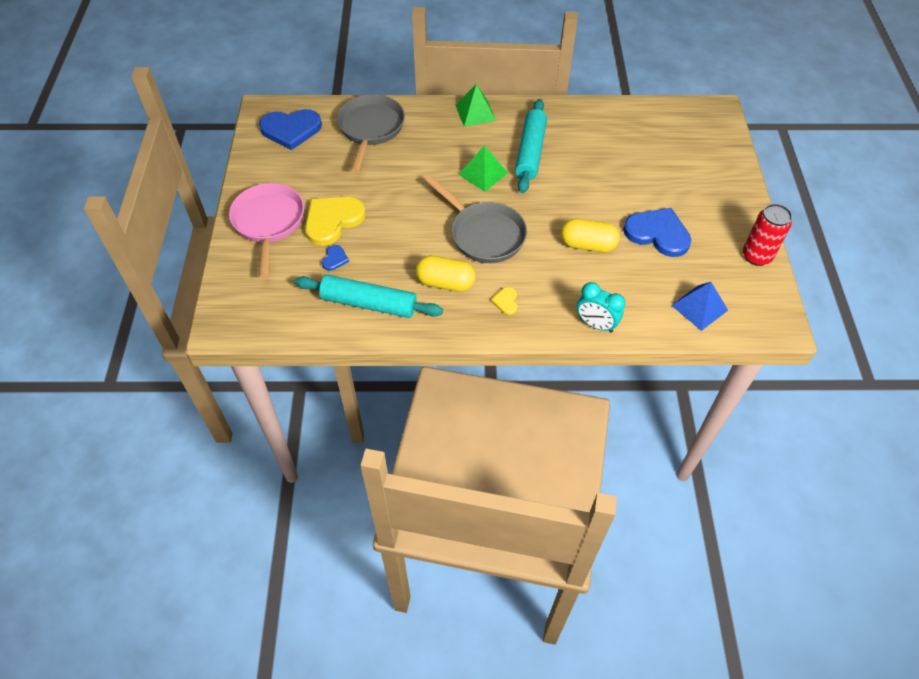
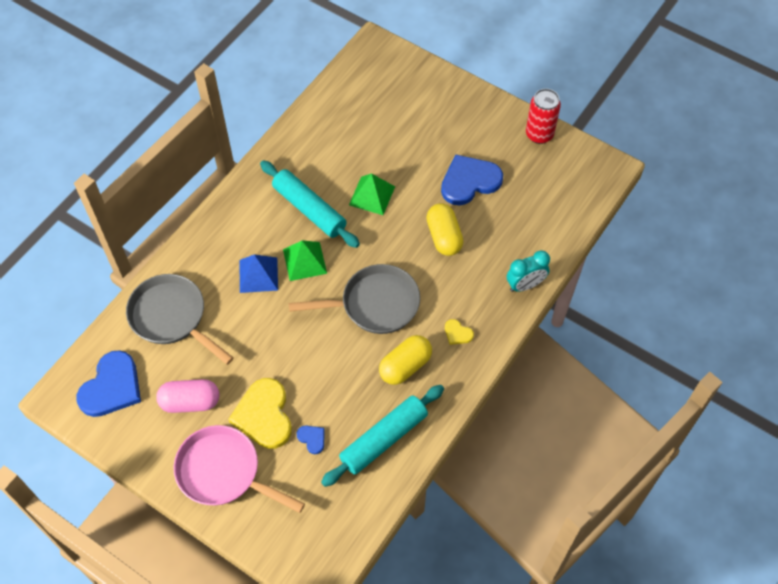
camera: 55 degrees left, 5 degrees up
green pyramid [455,84,496,127] -> green pyramid moved to [349,174,395,215]
yellow capsule [561,219,620,252] -> yellow capsule turned 60 degrees counterclockwise [426,203,464,256]
blue pyramid [671,282,728,331] -> blue pyramid moved to [240,254,278,293]
none -> pink capsule [156,379,219,413]

